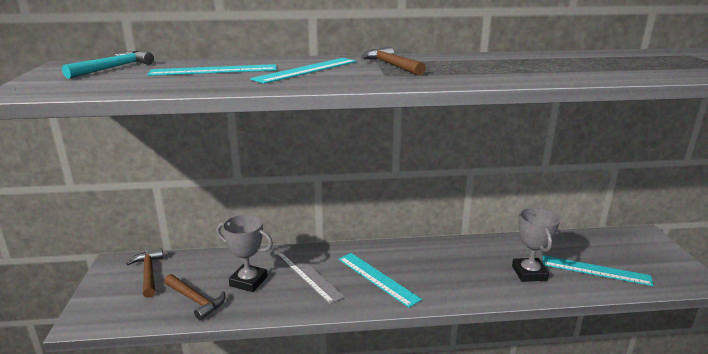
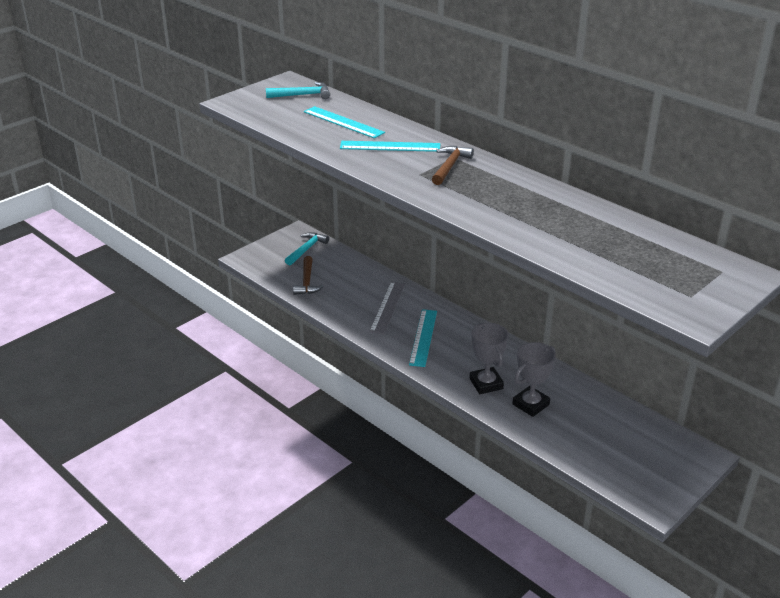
camera: 50 degrees right, 10 degrees up
brown hammer [126,248,164,298] -> turquoise hammer [285,232,329,265]
grey trophy [216,214,273,292] -> grey trophy moved to [470,323,509,394]
turquoise ruler [542,255,654,286] -> none

